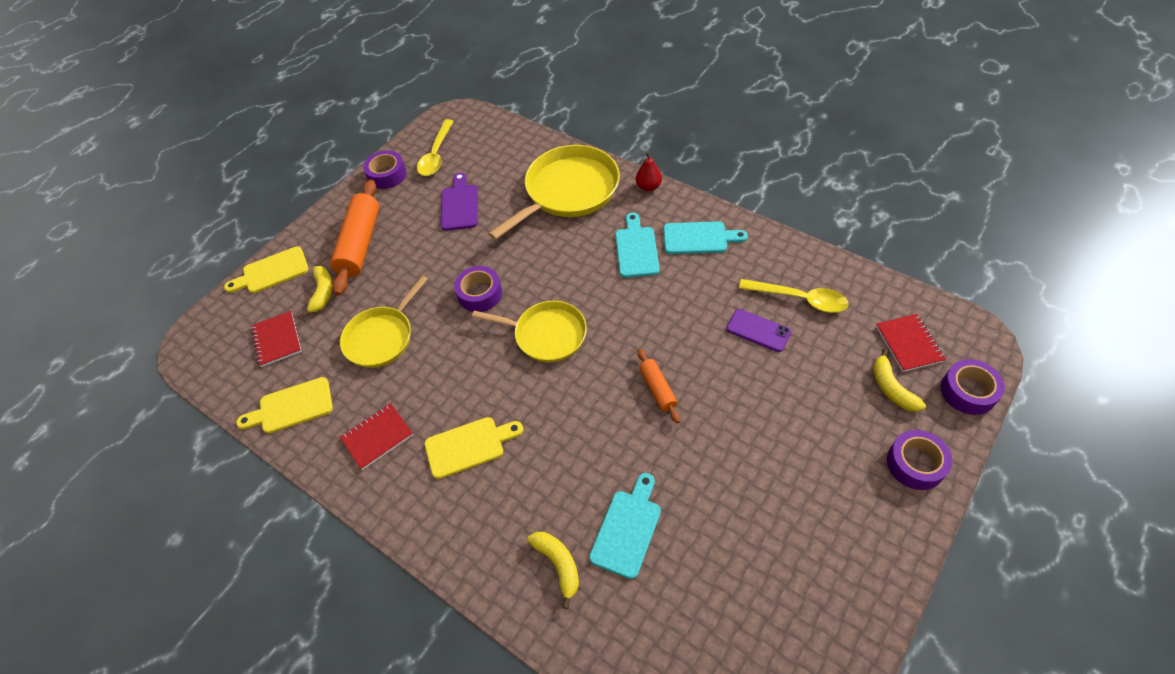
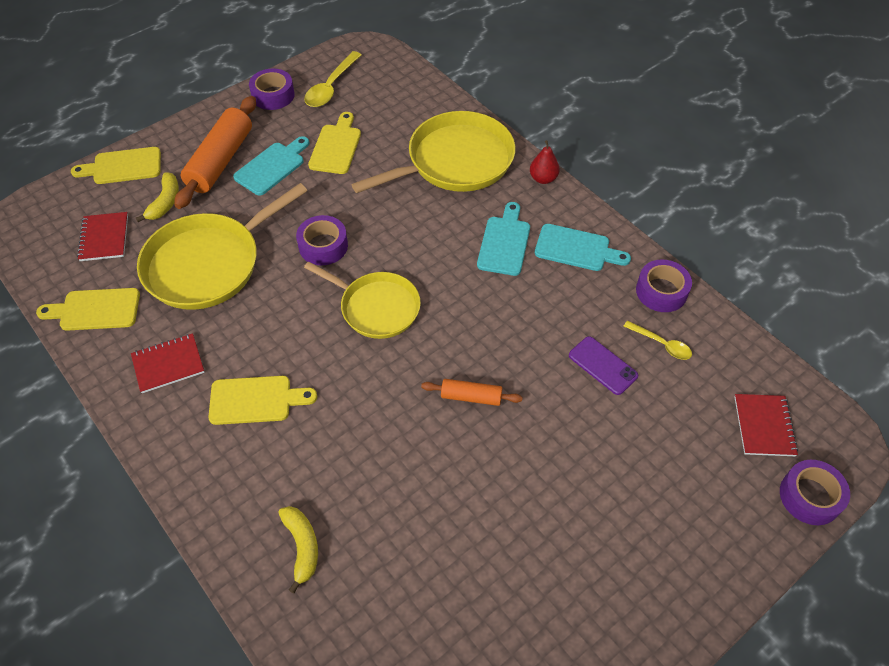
camera: 10 degrees right, 0 degrees up
yellow pan [340,276,428,368] -> yellow pan [137,183,308,310], size x1.53
purple cutting board [441,172,478,231] -> yellow cutting board [308,112,361,174]
turquoise cutting board [589,473,661,579] -> turquoise cutting board moved to [233,136,310,195]
orange rolling pin [637,349,680,423] -> orange rolling pin turned 75 degrees counterclockwise [421,379,522,406]
yellow spoon [739,279,848,313] -> yellow spoon [624,320,692,360], size x0.60
yellow banana [873,349,926,412] -> none
purple tape [887,430,953,490] -> purple tape moved to [636,260,692,312]

